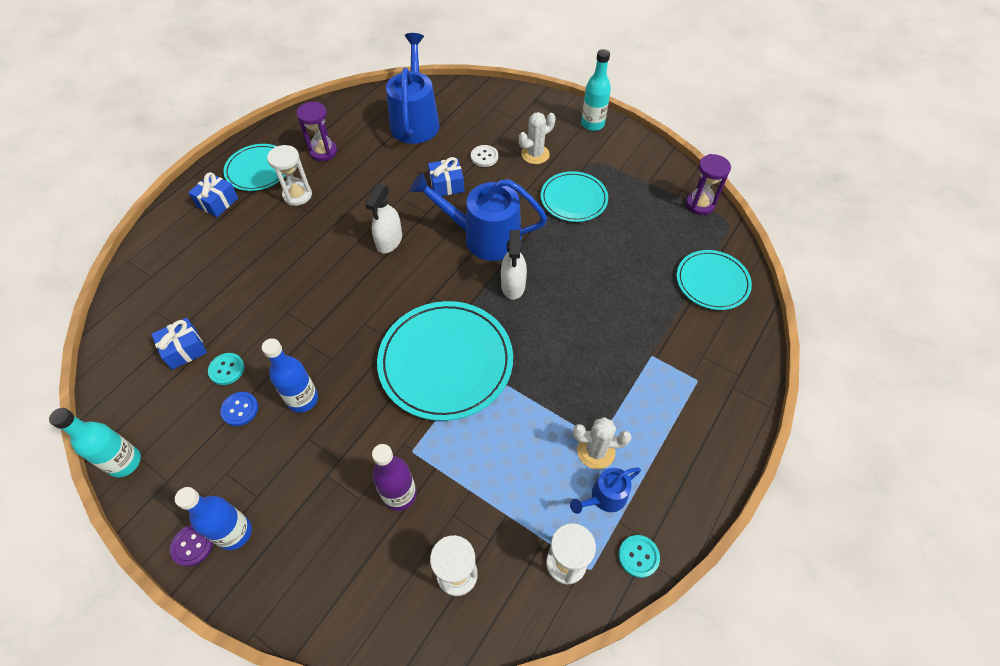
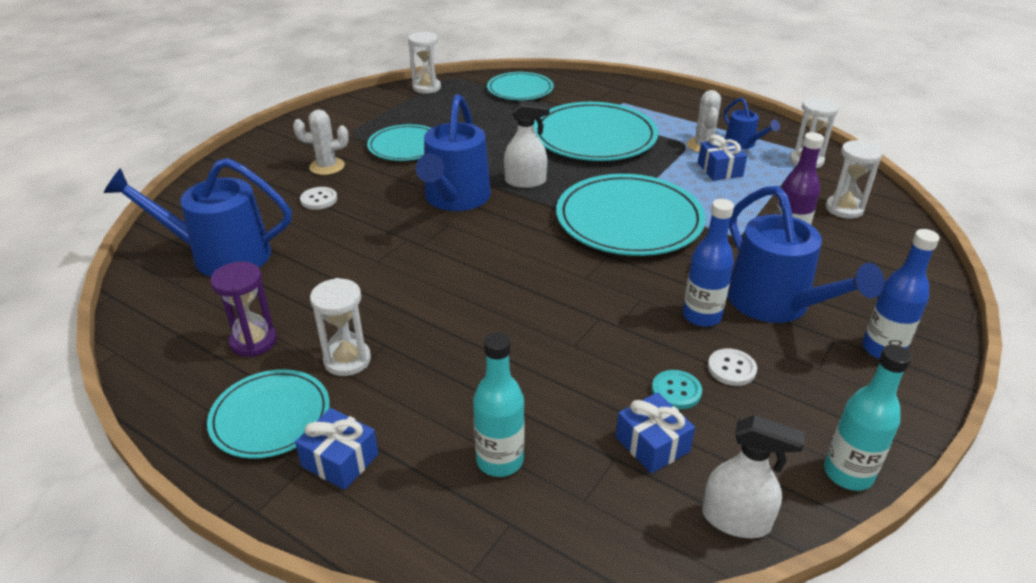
camera: 90 degrees left, 20 degrees down
purple button [170,525,213,567] -> none
blue button [220,392,258,426] -> white button [708,349,757,386]
white spray bottle [365,184,402,253] -> white spray bottle moved to [702,415,805,538]
blue gift [428,157,464,196] -> blue gift moved to [698,135,747,181]
white cactus [519,112,555,164] -> white cactus turned 60 degrees counterclockwise [293,109,349,175]
turquoise bottle [581,49,611,131] -> turquoise bottle moved to [473,332,525,477]
turquoise button [619,535,660,578] -> none
purple hourglass [686,154,731,215] -> white hourglass [408,31,441,94]
none -> turquoise plate [534,102,659,161]
none -> blue watering can [728,186,884,323]

